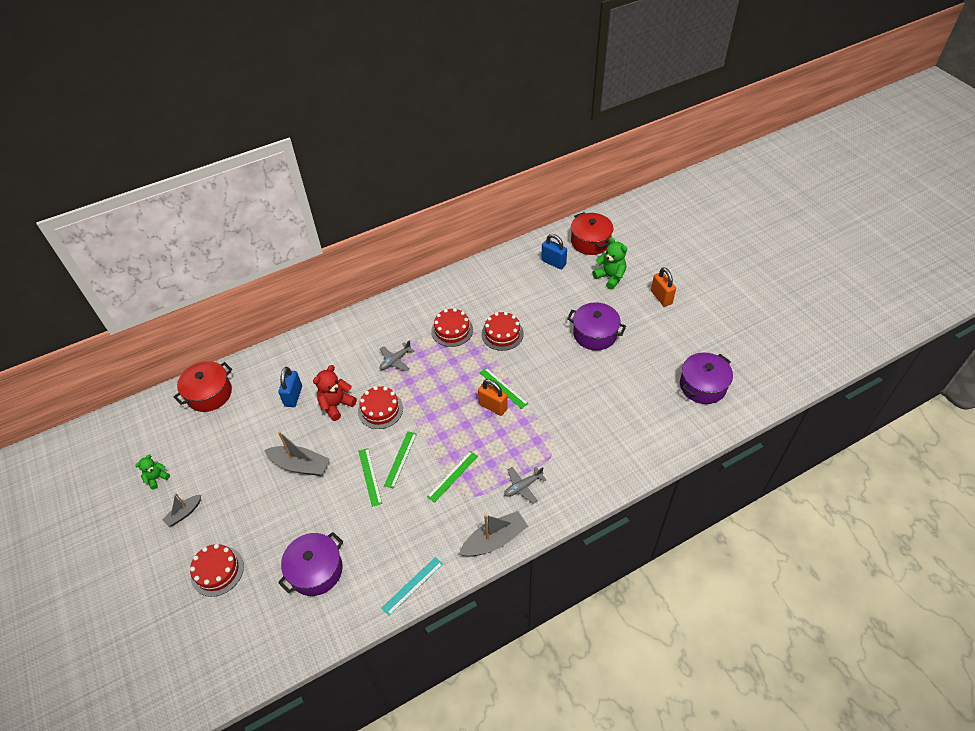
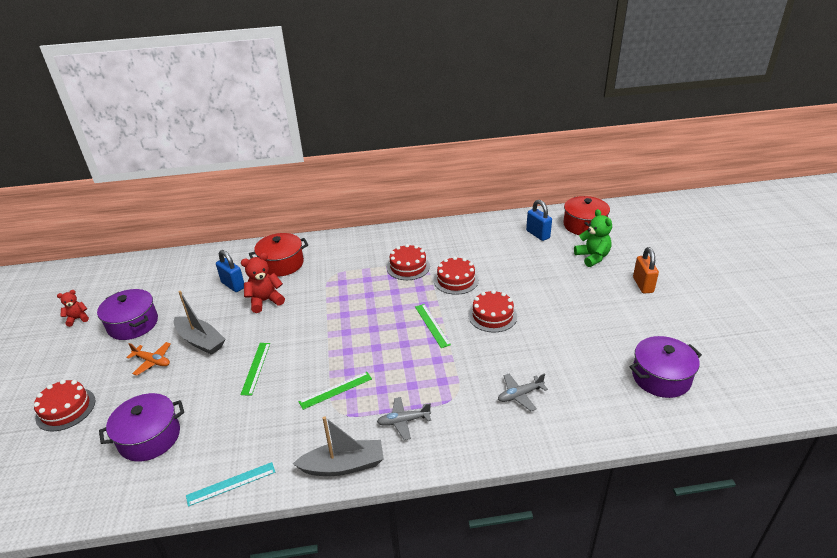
camera: 20 degrees right, 15 degrees down
green teddy bear [135,455,170,490] -> red teddy bear [57,290,89,327]
grey boat [162,493,201,527] -> none
red pot [174,361,232,412] -> red pot moved to [249,233,308,277]
blue padlock [278,367,302,407] -> blue padlock turned 75 degrees counterclockwise [216,250,244,292]
red cake [358,386,403,429] -> red cake moved to [468,290,517,333]
grey plane [379,340,415,371] -> grey plane moved to [498,373,548,411]
green ruler [384,431,417,489] -> none
orange padlock [478,379,508,416] -> none
purple pot [567,302,626,350] -> purple pot moved to [97,289,158,340]
none -> orange plane [126,342,171,376]

